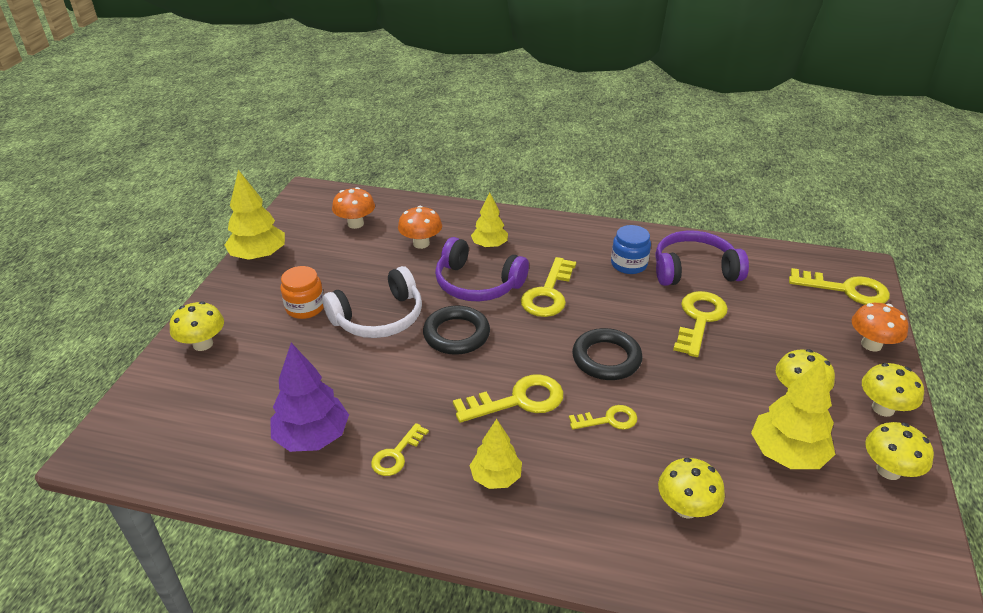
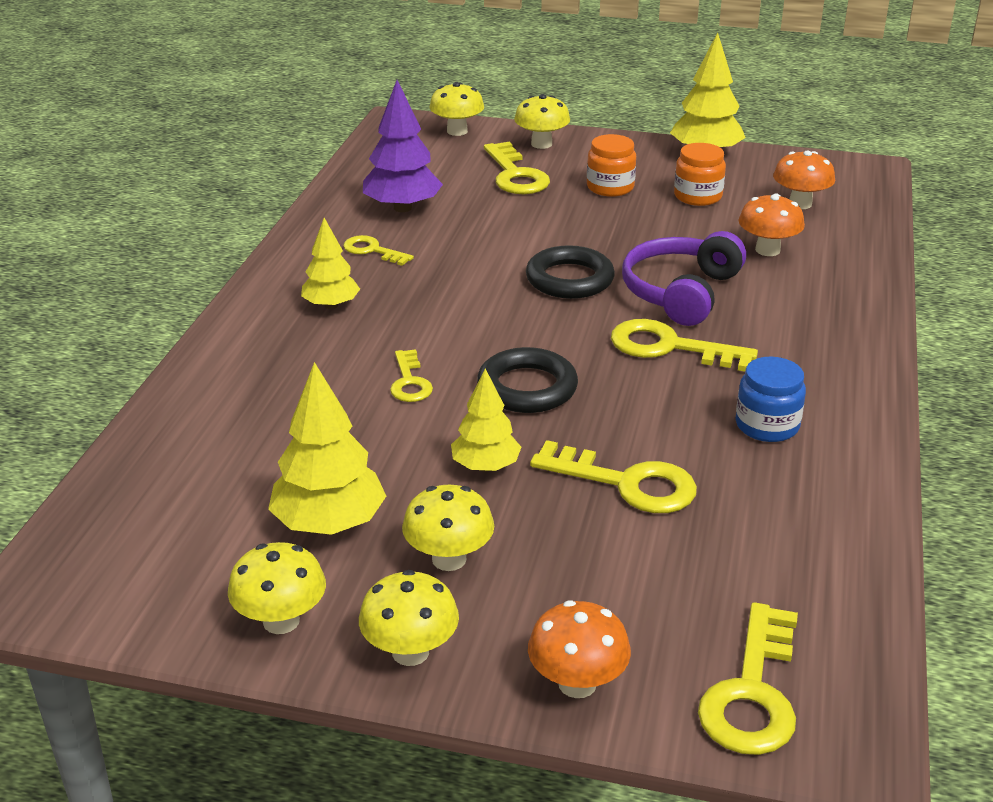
camera: 90 degrees right, 5 degrees down
white headphones [323,266,422,338] -> none
yellow key [453,374,564,423] -> yellow key moved to [484,142,550,194]
yellow tree [471,192,508,248] -> yellow tree moved to [451,369,521,472]
purple headphones [655,231,749,286] -> none
yellow mushroom [658,458,725,519] -> yellow mushroom moved to [429,82,484,136]
none -> orange jar [674,143,726,206]

